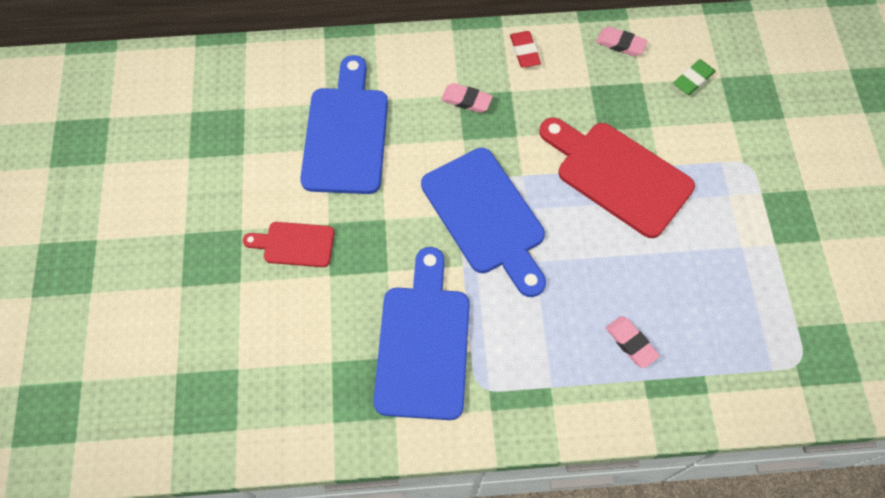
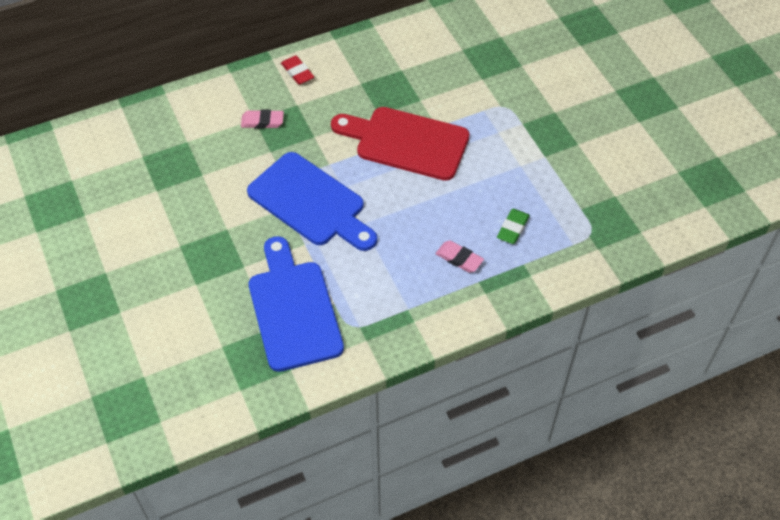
camera: 20 degrees left, 10 degrees down
red cutting board [243,222,334,267] -> none
blue cutting board [300,55,388,194] -> none
pink eraser [596,27,648,56] -> none
green eraser [673,59,716,95] -> green eraser moved to [497,209,530,244]

